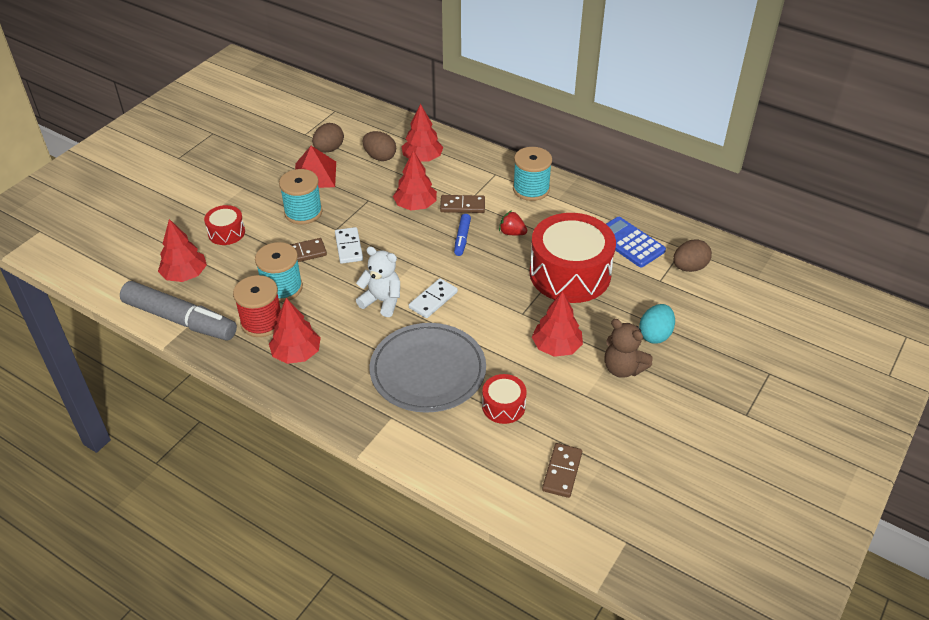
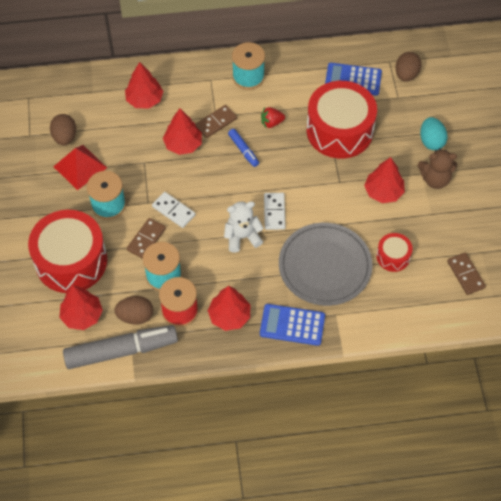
camera: 40 degrees left, 15 degrees up
red drum [204,205,245,245] -> red drum [28,210,107,293], size x2.13
brown egg [362,131,396,161] -> brown egg moved to [114,296,153,325]
none -> blue calculator [260,304,325,346]

